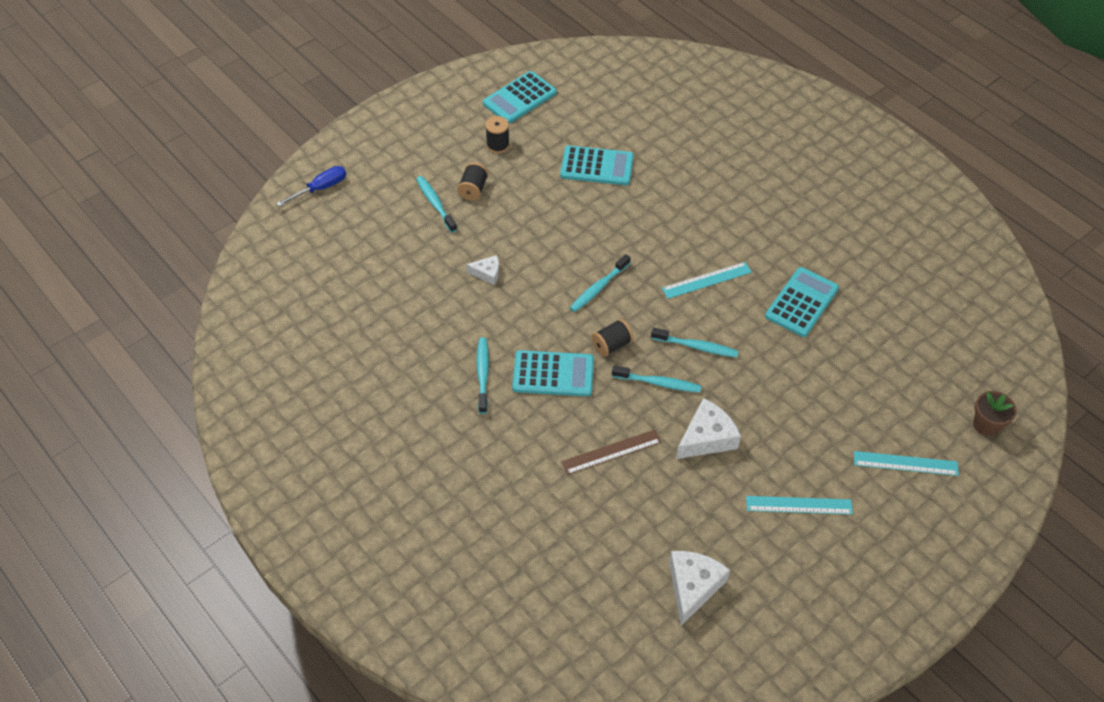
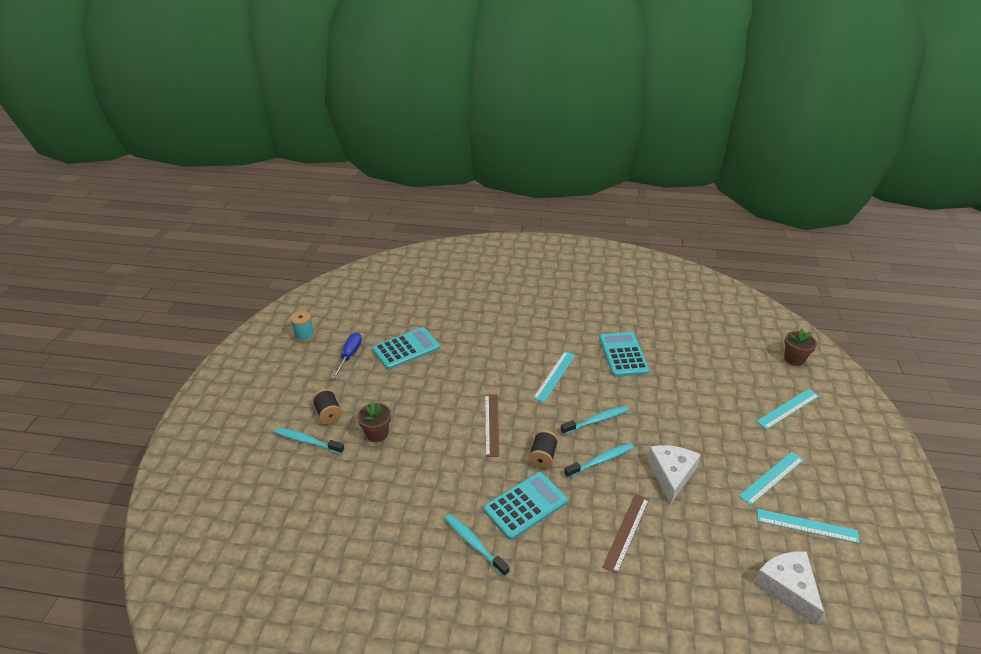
camera: 40 degrees left, 15 degrees down
blue screwdriver [276,166,346,206] -> blue screwdriver moved to [332,332,362,379]
white cheese [466,255,499,285] -> none
turquoise calculator [483,71,557,124] -> turquoise spool [290,311,315,342]
black spool [485,116,510,153] -> none
turquoise toothbrush [570,254,631,312] -> brown ruler [485,395,499,457]
none -> brown flower pot [357,401,391,442]
none -> turquoise ruler [757,509,860,543]

